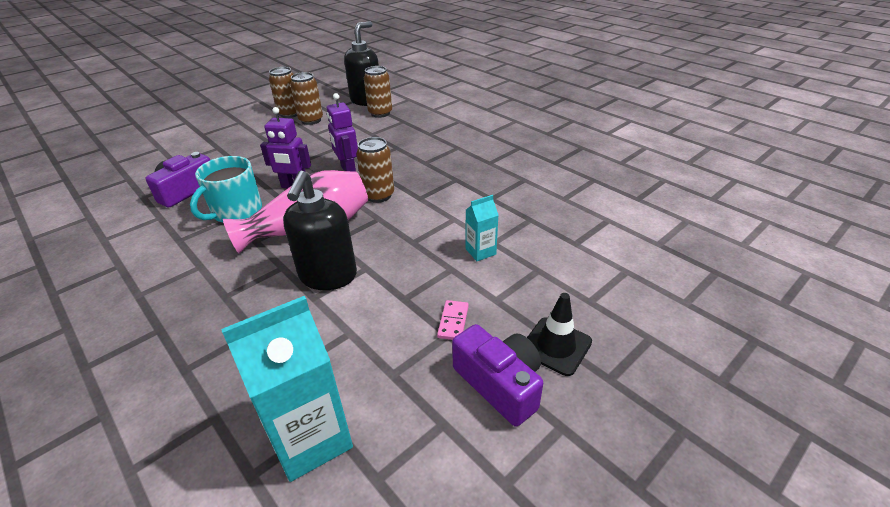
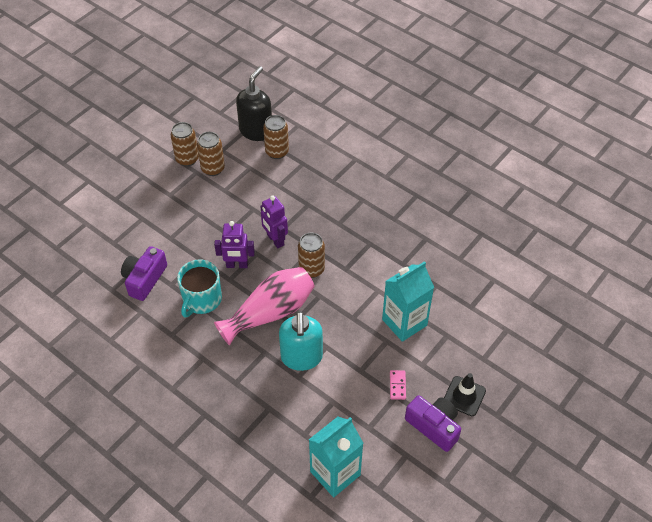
camera: 10 degrees left, 15 degrees up
black soap dispenser [283,171,357,290] -> turquoise soap dispenser [279,311,323,371]
turquoise carton [466,195,498,261] -> turquoise carton [382,261,434,342], size x1.97

